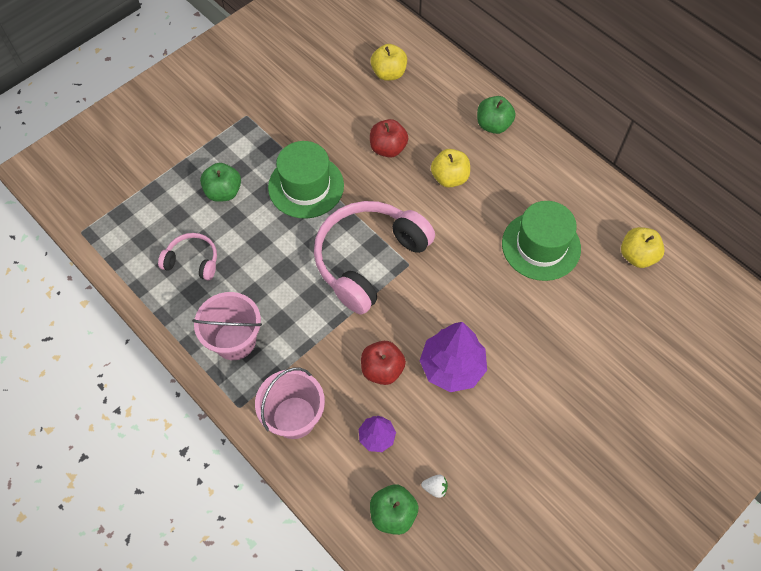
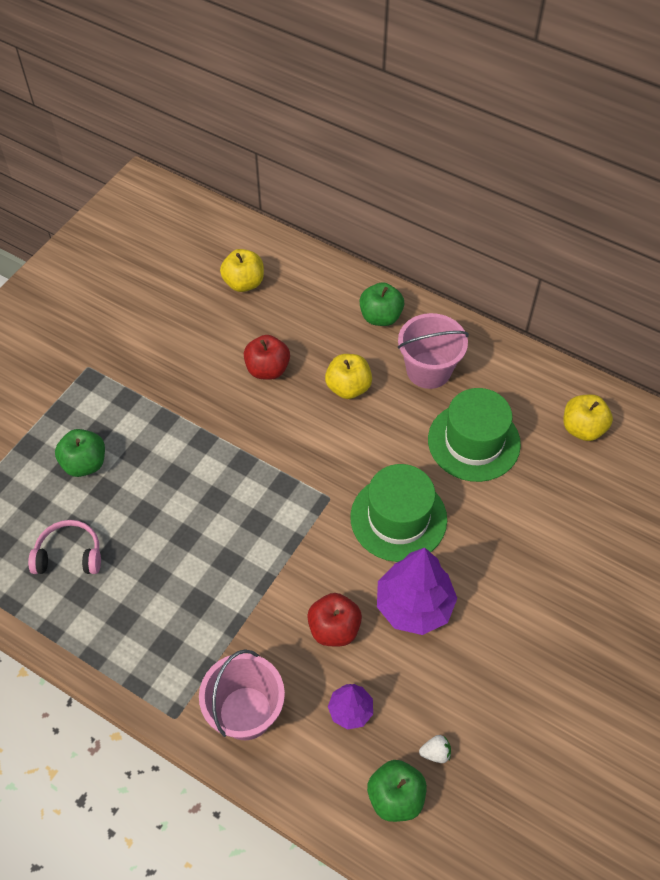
camera: 15 degrees left, 5 degrees down
pink bucket [192,292,262,360] -> pink bucket moved to [398,313,469,389]
green hat [268,141,344,219] -> green hat moved to [350,464,447,562]
pink headphones [314,201,435,314] -> none

